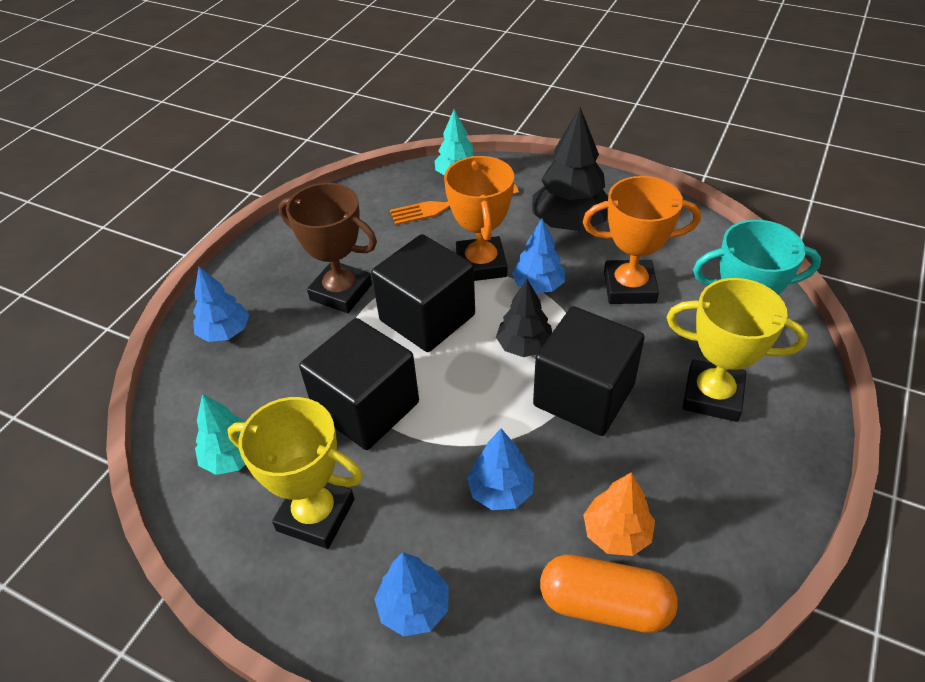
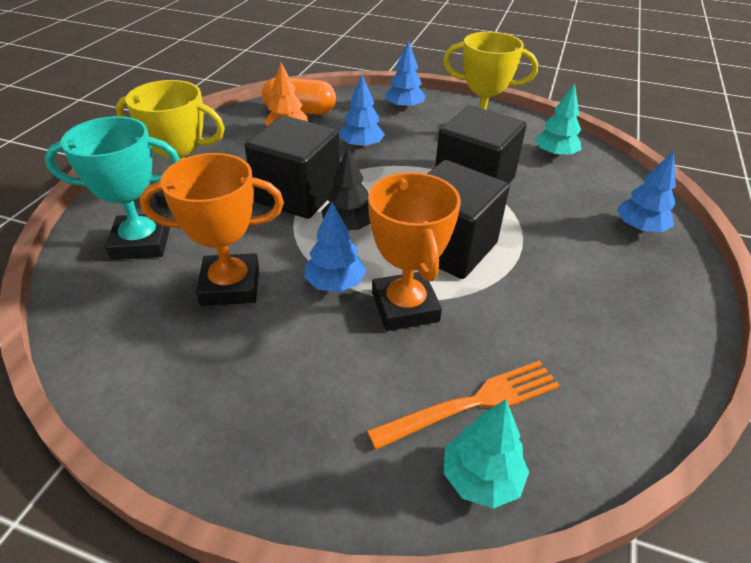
camera: 170 degrees right, 5 degrees down
brown trophy [279,183,377,313] -> none
black tree [532,107,608,231] -> none

